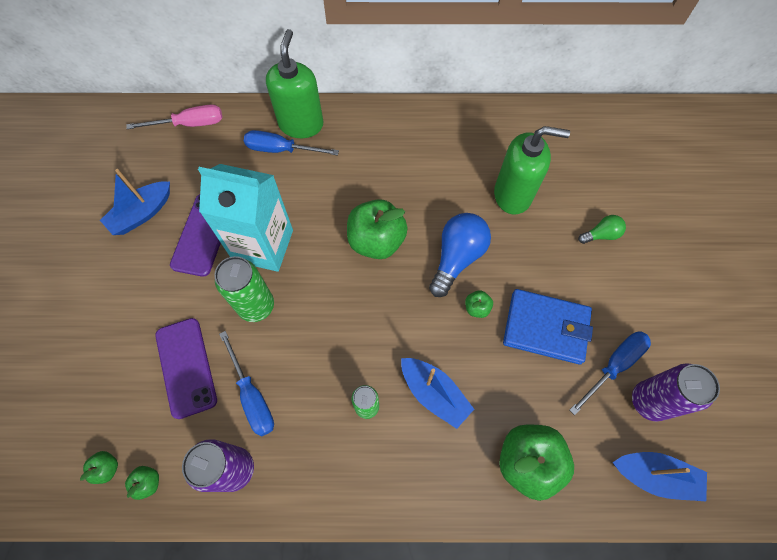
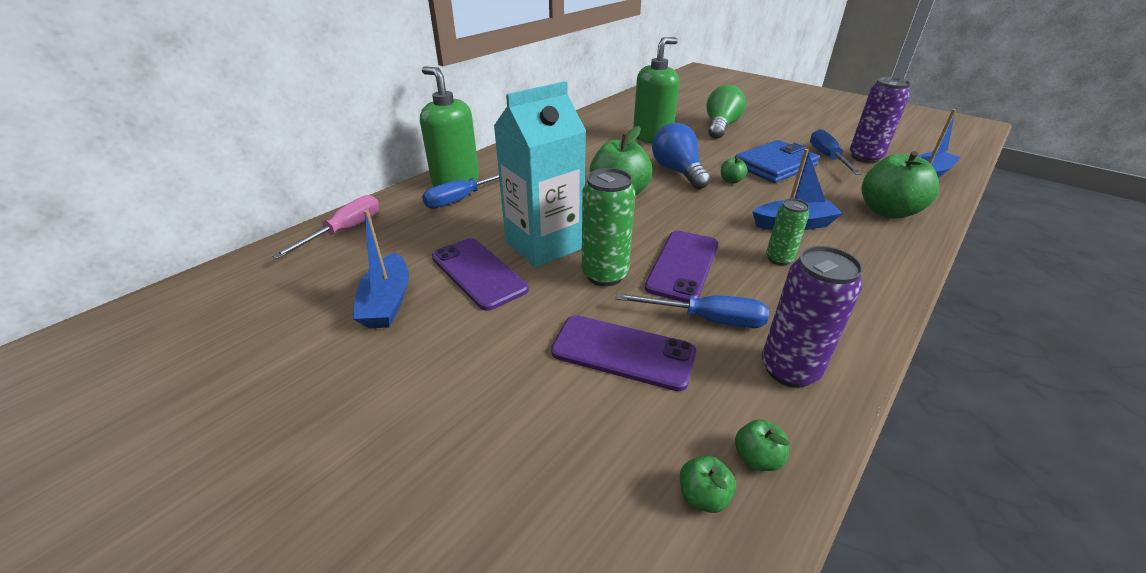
camera: 50 degrees left, 30 degrees down
green light bulb [578,215,626,244] -> green light bulb [707,85,746,139], size x1.87
none -> purple phone [645,231,718,302]

